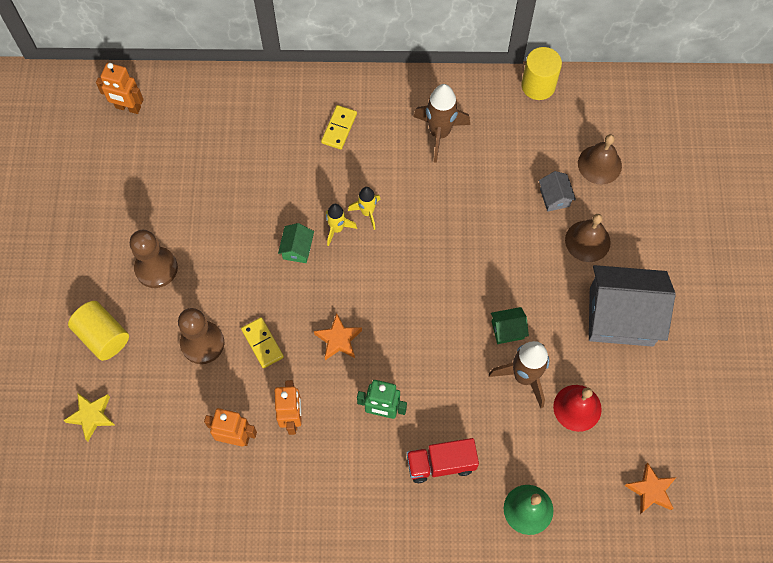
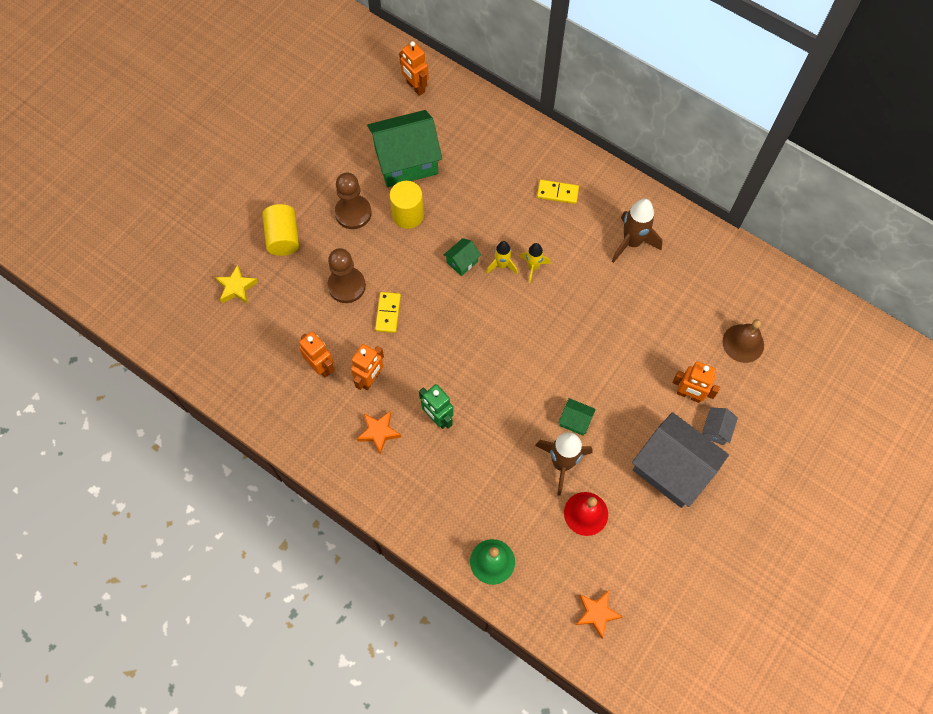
camera: 35 degrees right, 0 degrees up
orange star [314,313,362,360] -> orange star moved to [357,411,401,455]
yellow domino [321,105,357,149] -> yellow domino turned 45 degrees clockwise [537,180,579,204]
red truck [407,438,479,483] -> none
yellow cylinder [521,47,562,100] -> yellow cylinder moved to [390,181,424,229]
grey house [539,171,576,212] -> grey house moved to [702,407,738,445]
brown bell [565,214,611,262] -> orange robot [673,361,720,403]
none -> green house [367,110,442,187]

